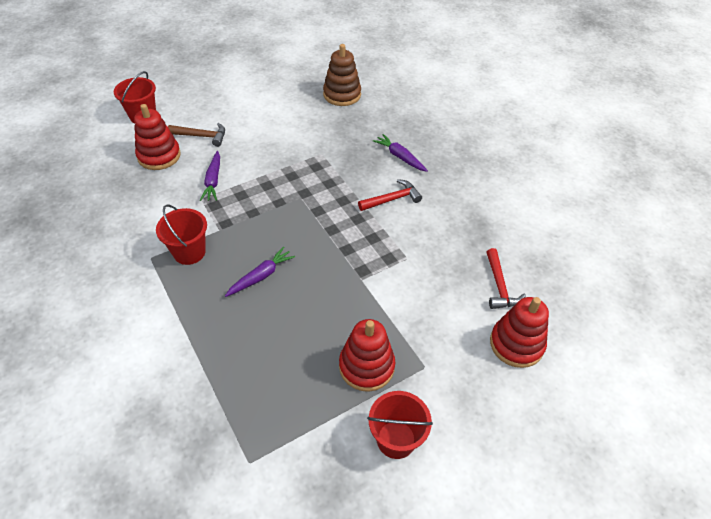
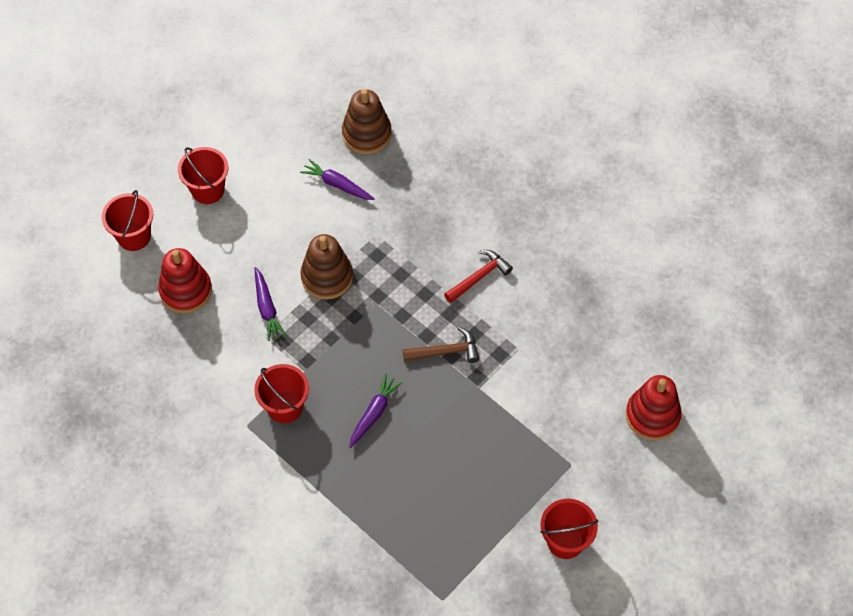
camera: 15 degrees left, 10 degrees up
brown hammer [168,123,225,147] -> brown hammer moved to [403,327,479,363]
red stacking toy [339,319,395,392] -> none
purple carrot [373,134,428,172] -> purple carrot moved to [300,159,375,200]
red hammer [486,248,526,309] -> none
none -> red bucket [178,147,229,204]
none -> brown stacking toy [300,234,353,299]

